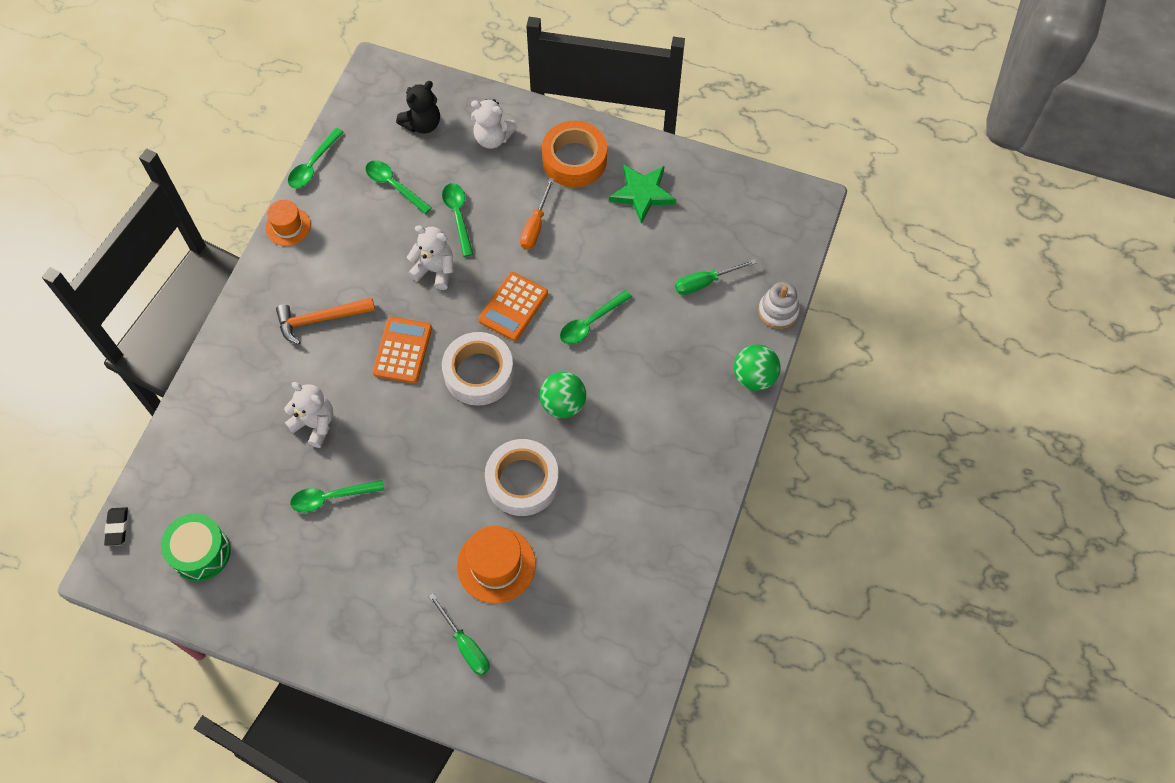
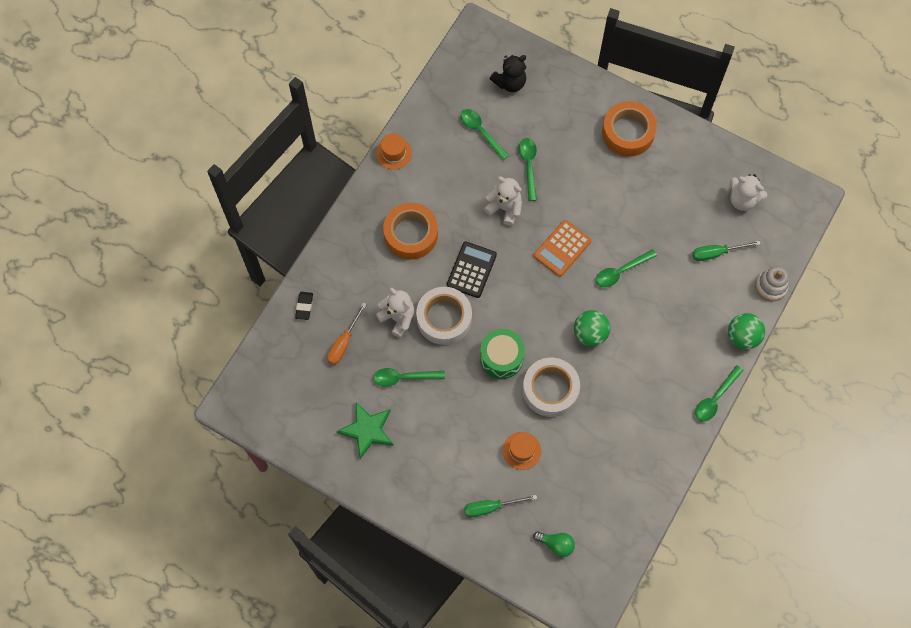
camera: 10 degrees right, 5 degrees up
black eraser [104,507,128,546] -> black eraser moved to [295,292,313,320]
green drum [161,513,231,581] -> green drum moved to [480,329,525,379]
orange hammer [276,297,375,345] -> orange tape [383,203,438,260]
green spoon [288,128,343,188] -> green spoon moved to [695,365,744,422]
orange calculator [373,317,432,383] -> black calculator [447,242,497,298]
green screwdriver [428,593,490,676] -> green screwdriver turned 105 degrees clockwise [464,495,537,517]
white tape [442,332,514,406] -> white tape moved to [416,287,472,345]
orange hat [457,526,536,604] -> orange hat [503,432,541,470], size x0.64
white teddy bear [471,99,517,149] -> white teddy bear moved to [730,174,767,211]
orange screwdriver [520,178,554,249] -> orange screwdriver moved to [327,303,367,365]
green star [609,164,676,224] -> green star moved to [337,402,393,459]
none -> green light bulb [533,531,575,557]

